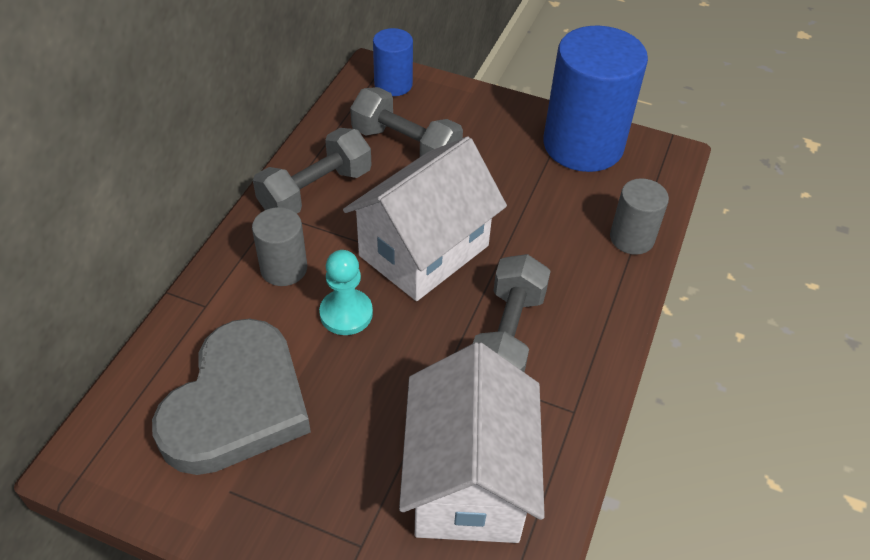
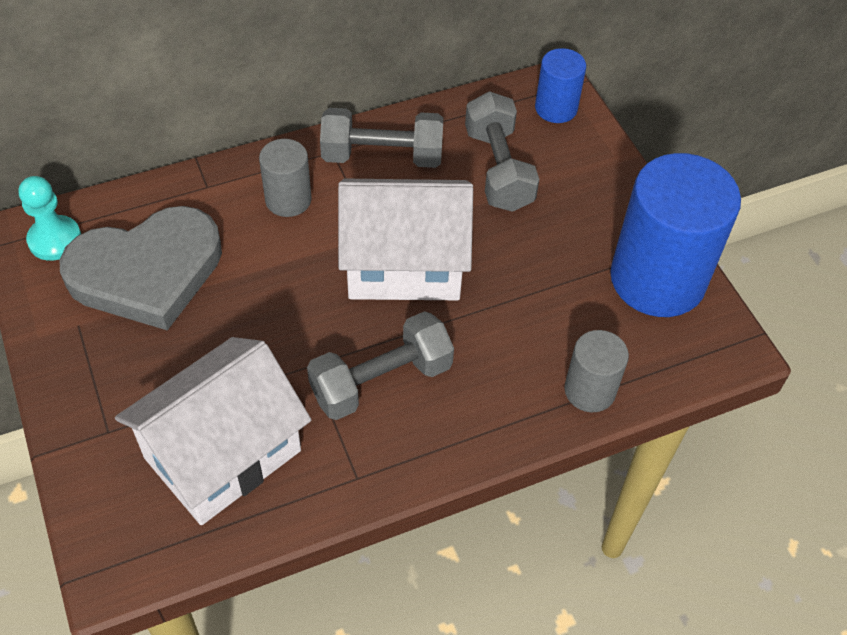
camera: 45 degrees right, 5 degrees up
turquoise pawn [319,250,373,335] -> turquoise pawn moved to [19,176,81,261]

